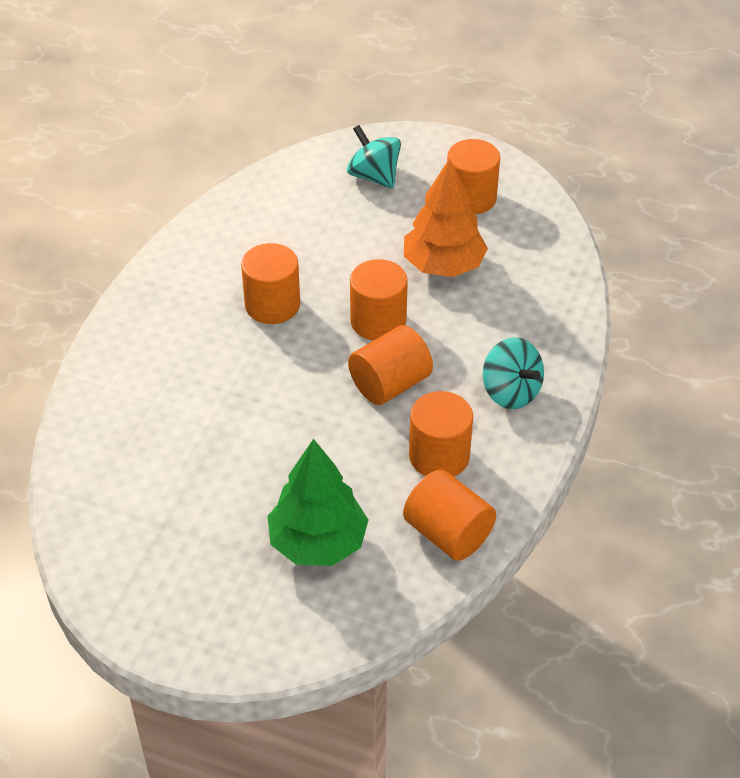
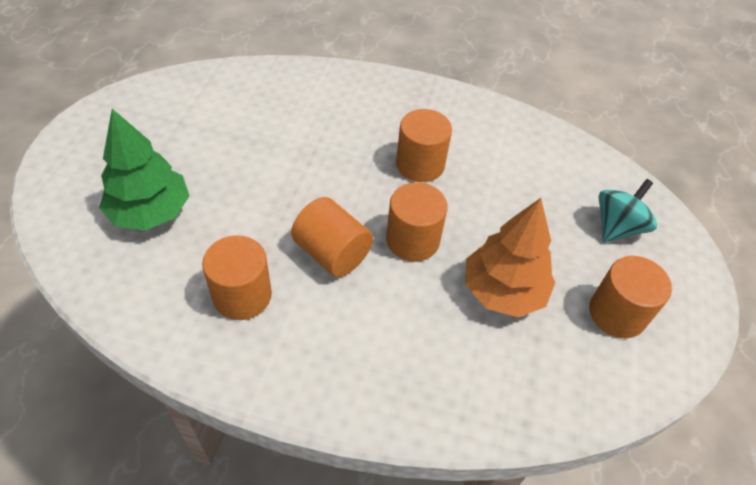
camera: 80 degrees right, 5 degrees up
orange cylinder [403,469,496,561] -> none
turquoise spinning top [483,337,544,409] -> none

